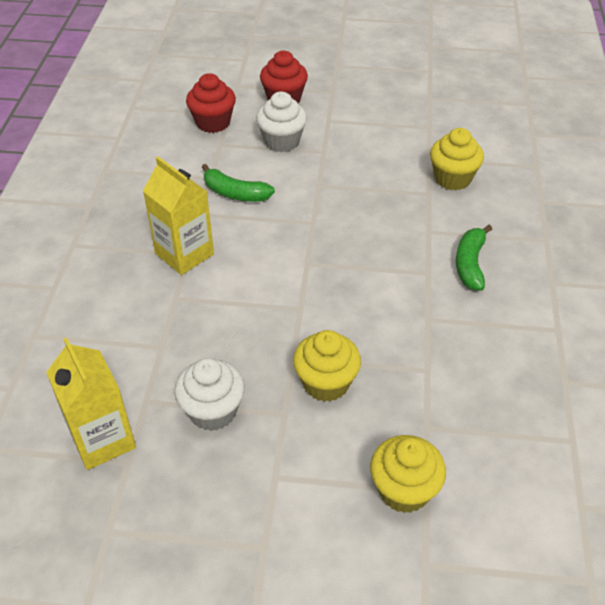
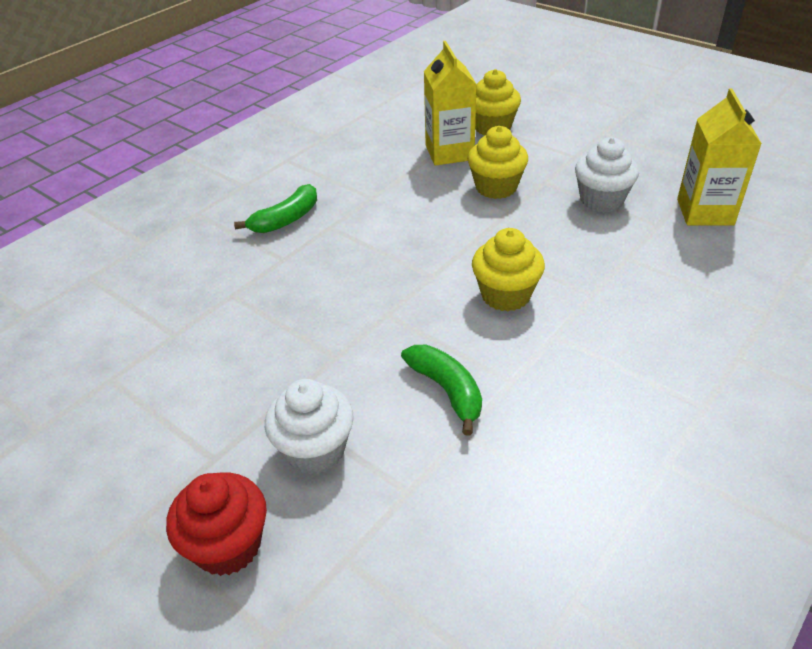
camera: 145 degrees left, 5 degrees down
yellow carton [143,157,214,275] -> yellow carton moved to [424,41,477,166]
red cupcake [186,73,236,133] -> none
yellow cupcake [430,128,484,190] -> yellow cupcake moved to [472,228,545,311]

